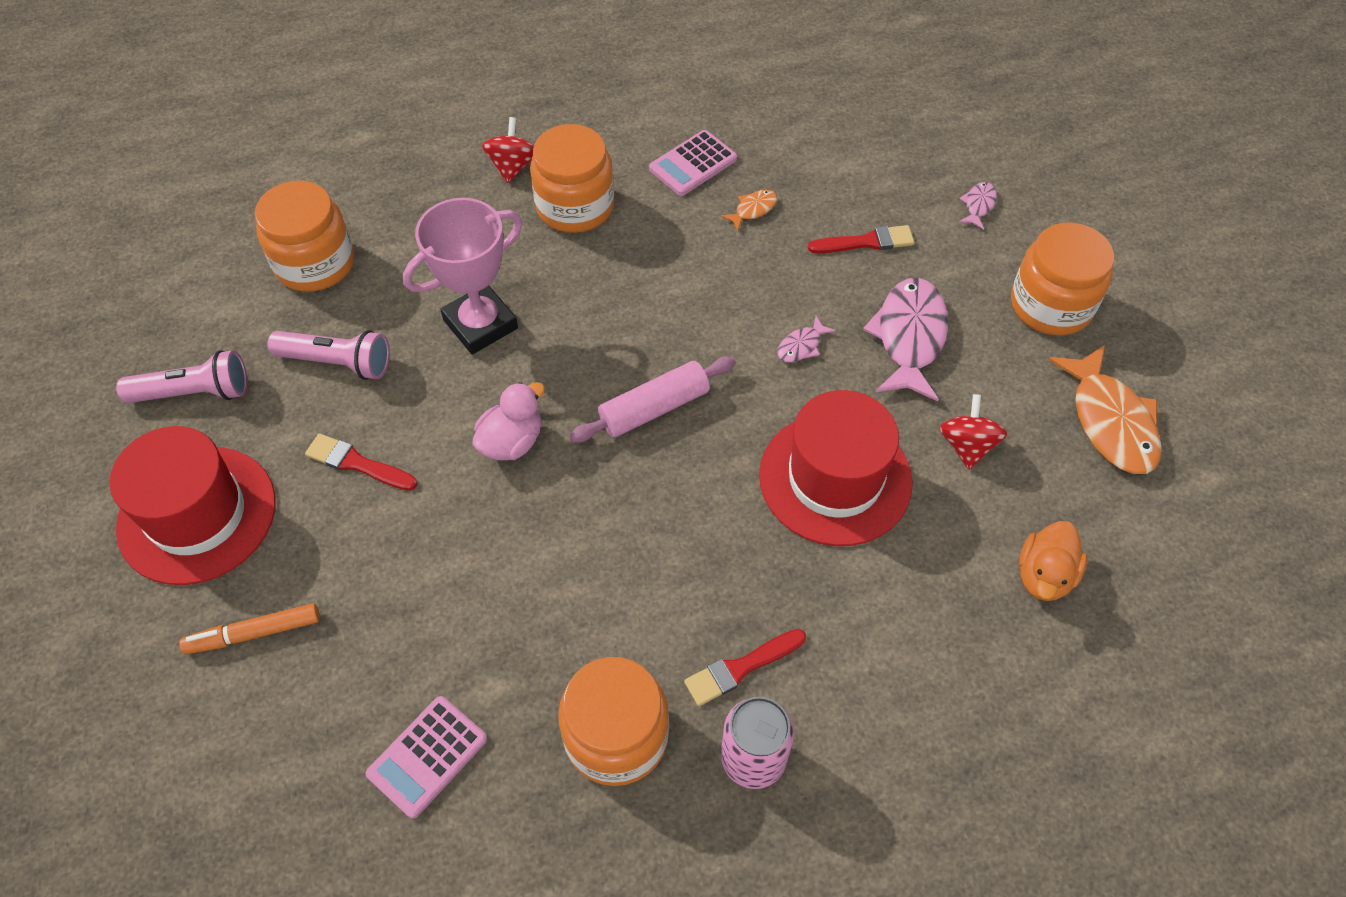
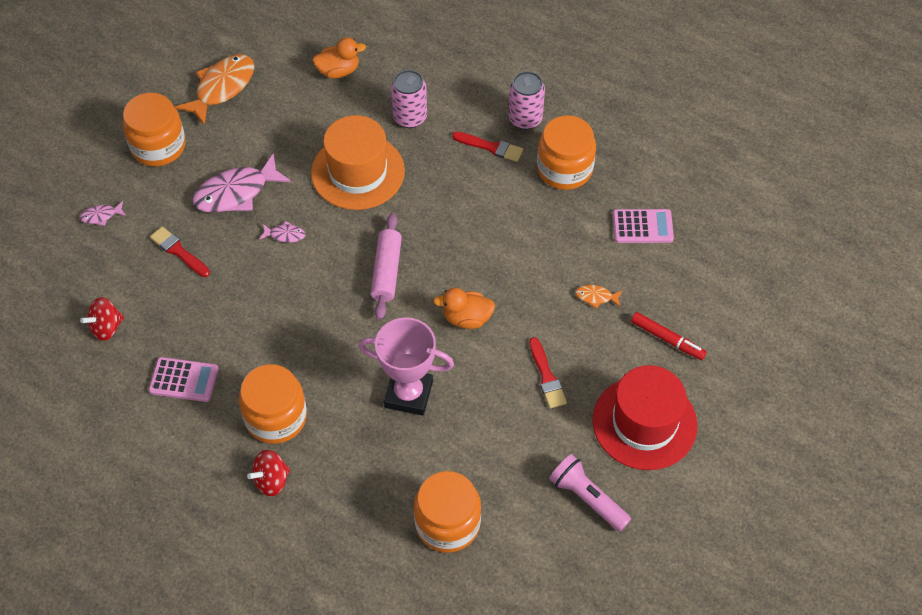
camera: 130 degrees left, 0 degrees up
orange marker [179,603,320,654] -> red marker [631,312,707,360]
pink flashlight [267,330,390,380] -> none
pink duck [473,382,545,460] -> orange duck [433,288,495,329]
pink rolling pin [569,356,736,443] -> pink rolling pin turned 75 degrees clockwise [371,213,402,320]
orange fish [721,190,777,231] -> orange fish moved to [575,285,623,309]
red hat [759,390,913,546] -> orange hat [311,115,405,210]
red spinning top [940,394,1007,470] -> red spinning top moved to [80,297,124,341]
none -> pink can [391,70,427,128]

